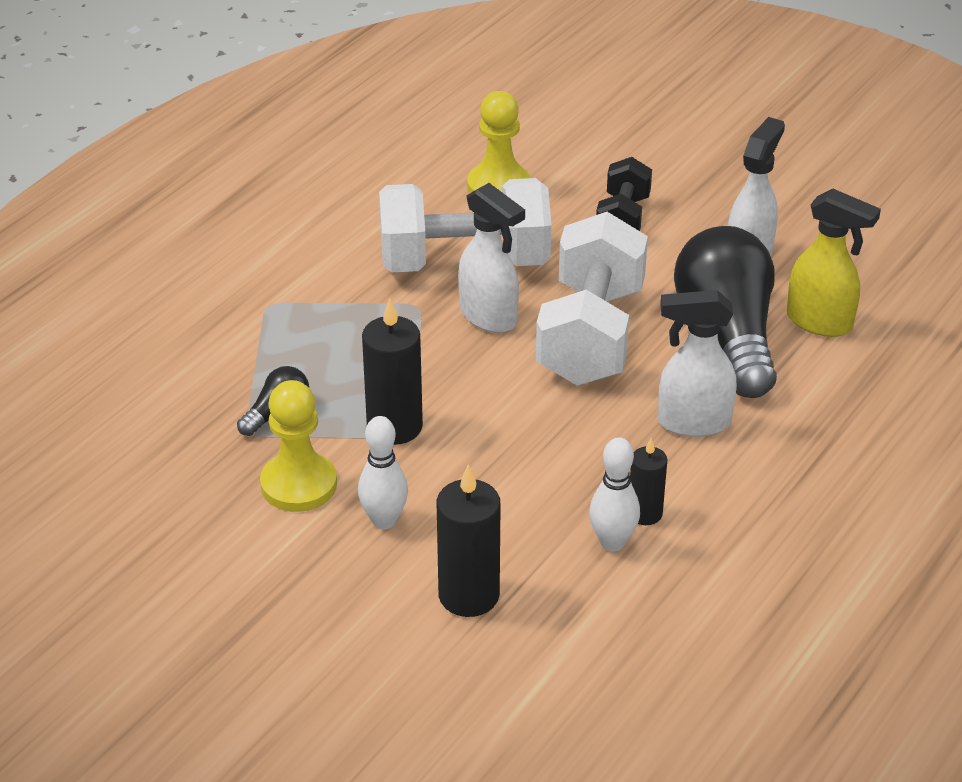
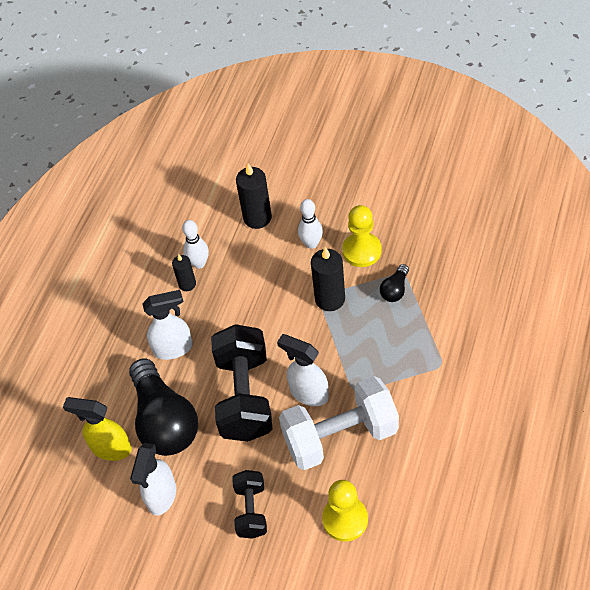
camera: 170 degrees right, 15 degrees up
white dumbbell [536,212,648,386] -> black dumbbell [211,324,272,442]

